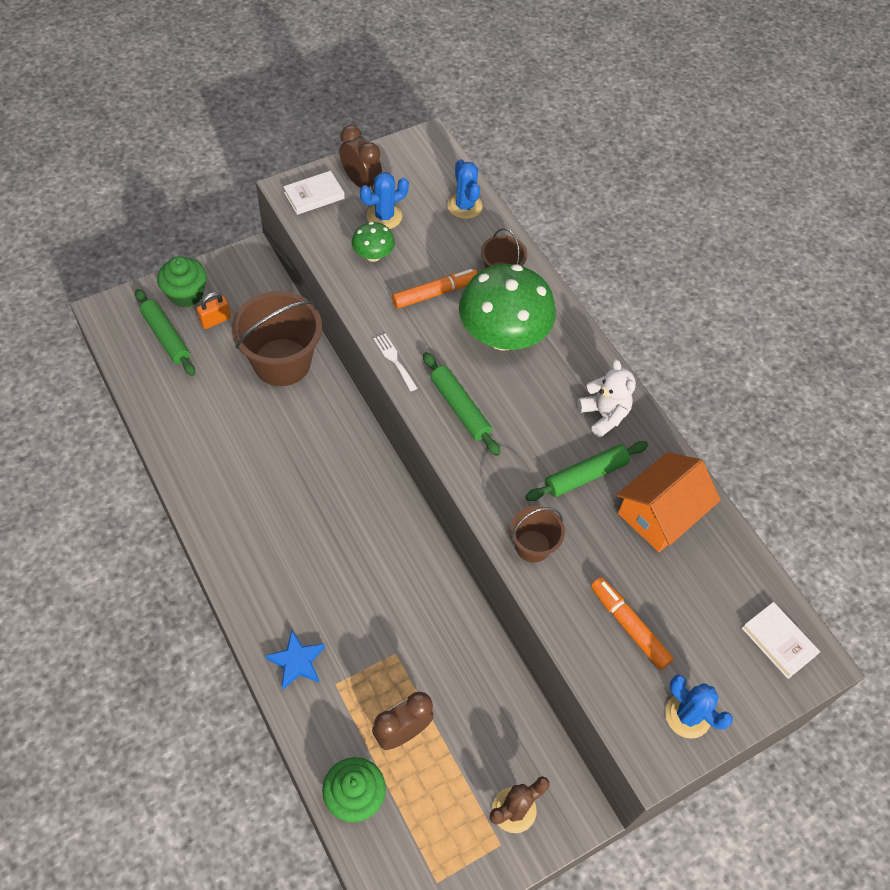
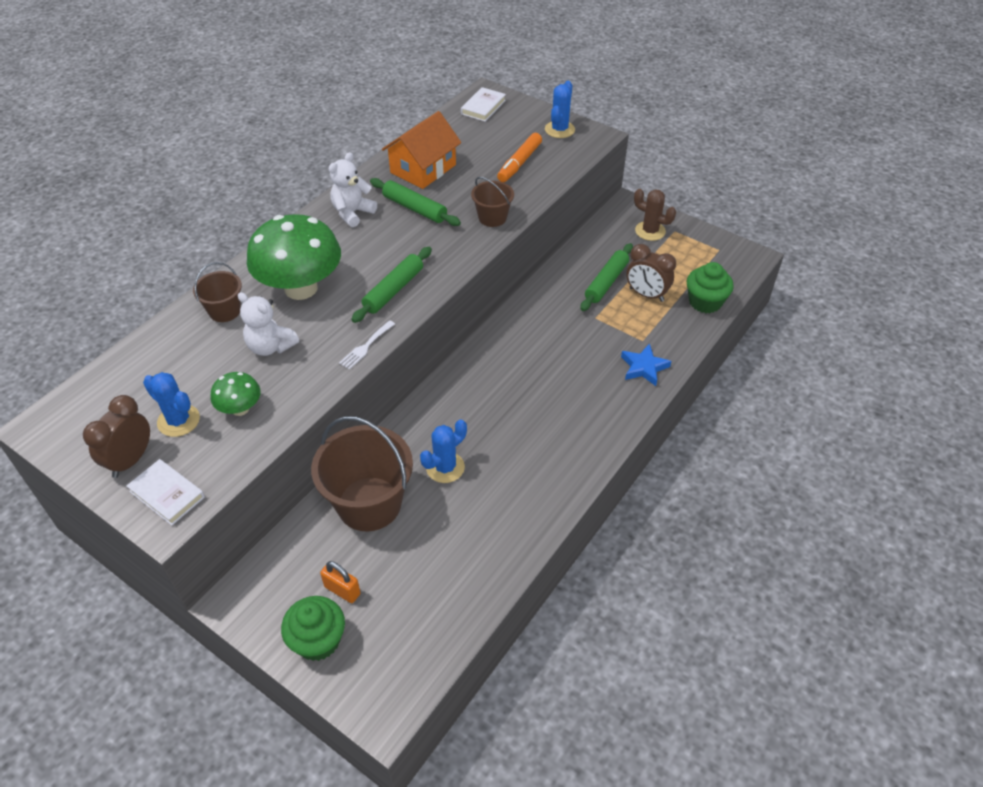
camera: 110 degrees left, 10 degrees down
green rolling pin [135,289,195,376] -> green rolling pin moved to [580,243,633,311]
orange marker [392,269,478,309] -> white teddy bear [238,292,299,356]
blue cactus [447,159,482,219] -> blue cactus moved to [420,419,467,483]
orange house [617,452,721,552] -> orange house turned 75 degrees counterclockwise [382,111,461,189]

